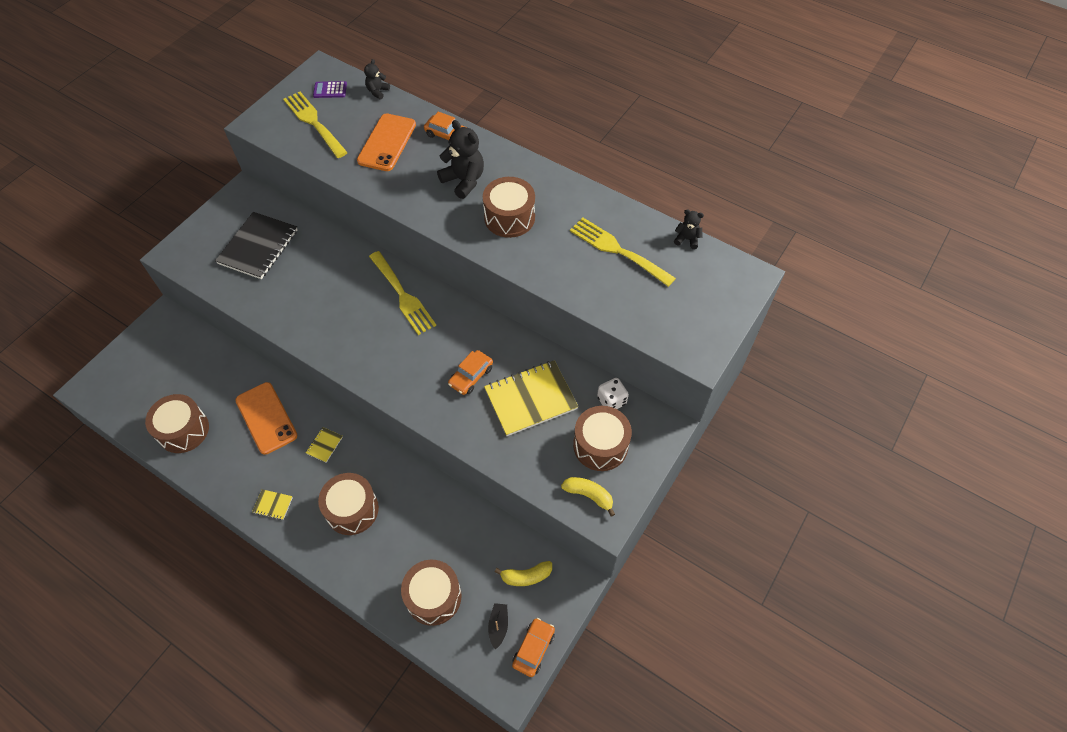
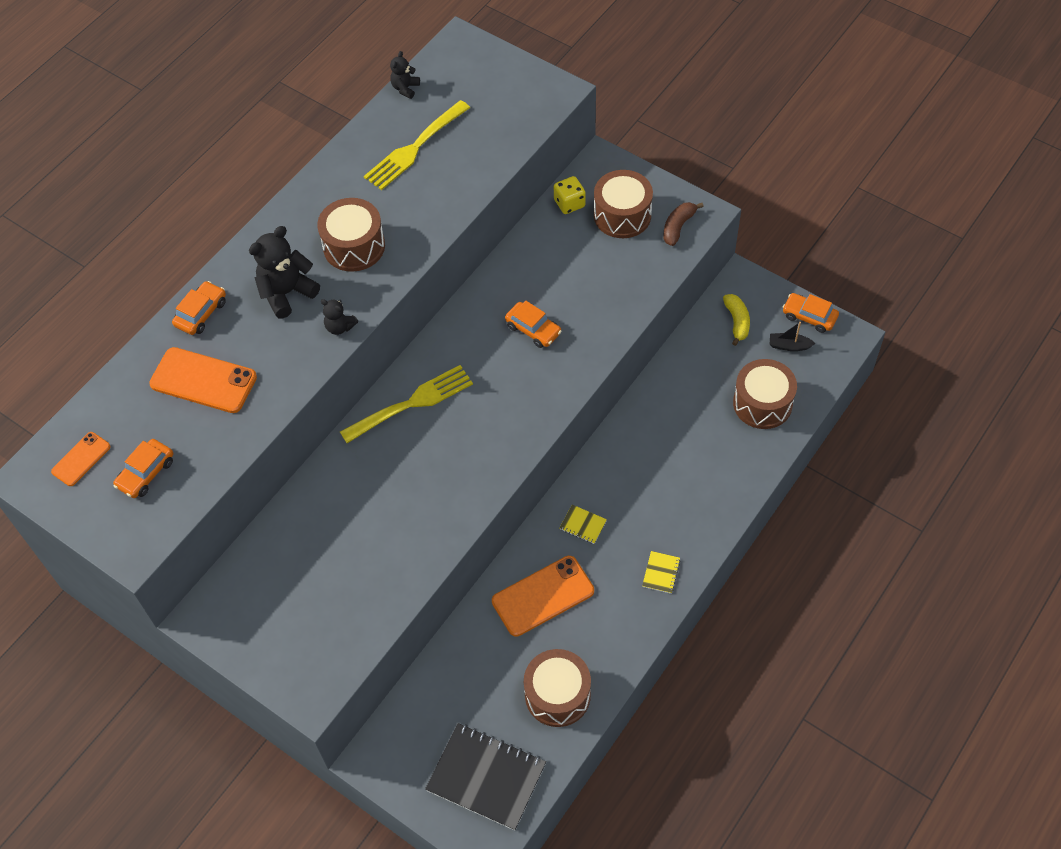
camera: 85 degrees left, 0 degrees up
black notebook [215,212,298,279] -> black notebook moved to [425,723,546,831]
yellow fork [283,92,348,158] -> orange car [113,439,173,498]
purple calculator [313,81,347,98] -> orange phone [51,432,111,486]
brown drum [318,473,379,535] -> none
black teddy bear [364,59,390,100] -> black teddy bear moved to [321,299,358,335]
yellow notebook [484,360,578,436] -> none
yellow banana [561,477,615,517] -> brown banana [663,202,704,246]
white dice [597,378,629,409] -> yellow dice [554,176,586,214]

